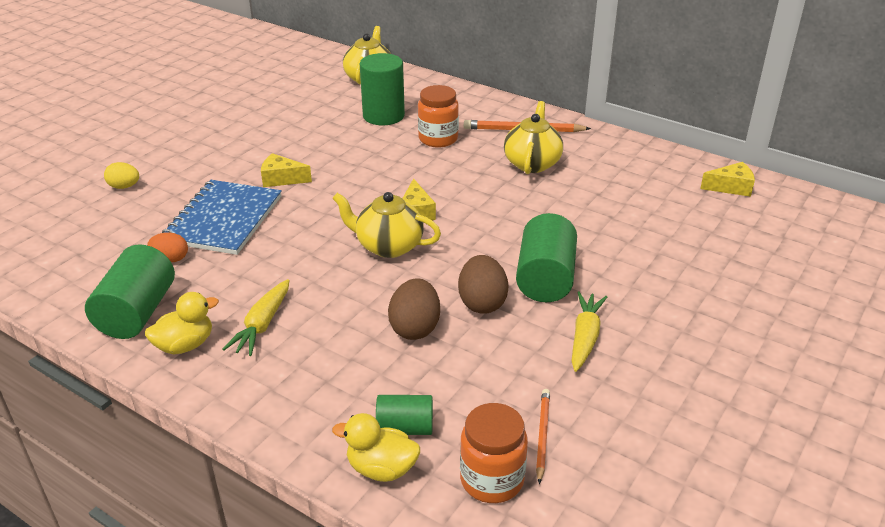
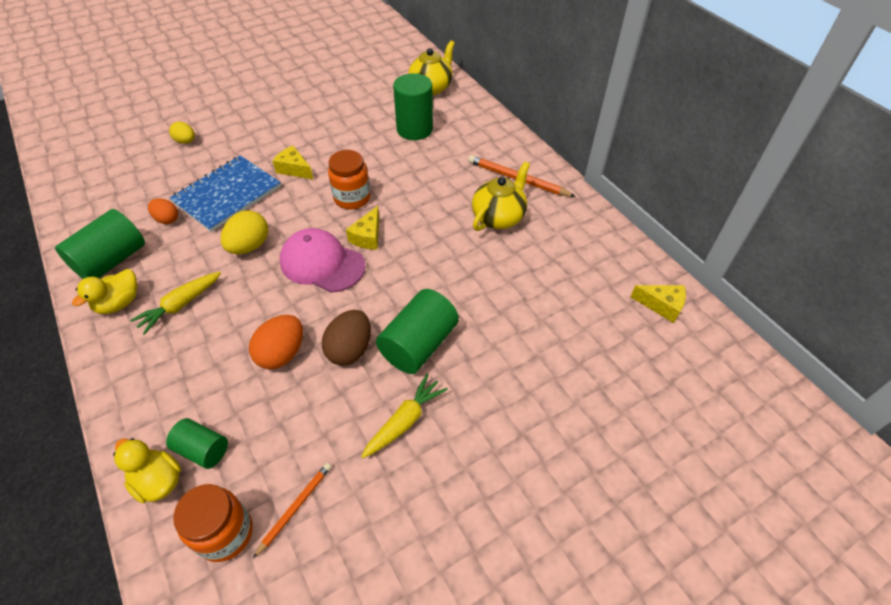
camera: 25 degrees right, 15 degrees up
yellow duck [145,292,219,354] -> yellow duck turned 135 degrees clockwise [72,269,137,314]
yellow teapot [332,192,441,258] -> pink cap [280,228,365,292]
brown egg [388,278,440,340] -> orange egg [249,315,303,369]
orange jar [418,85,459,148] -> orange jar moved to [328,150,370,209]
none -> yellow egg [221,210,268,254]

